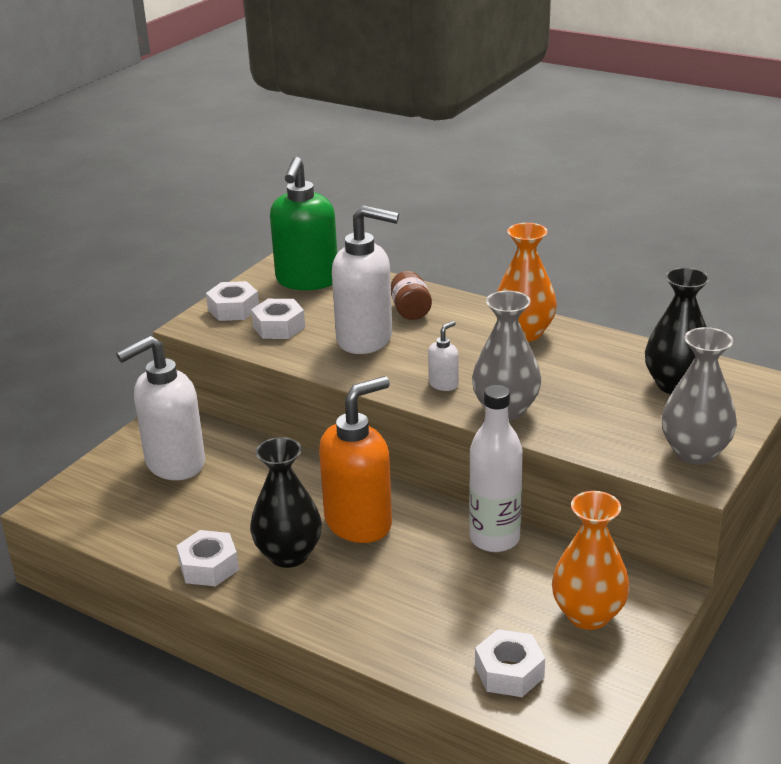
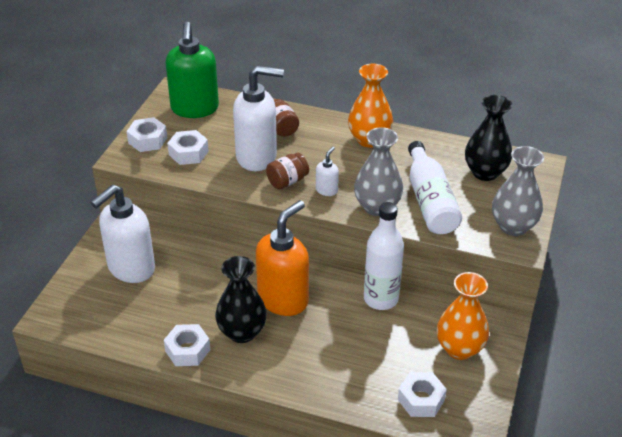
camera: 15 degrees left, 10 degrees up
none -> brown jar [266,153,309,190]
none -> white bottle [408,141,462,234]

